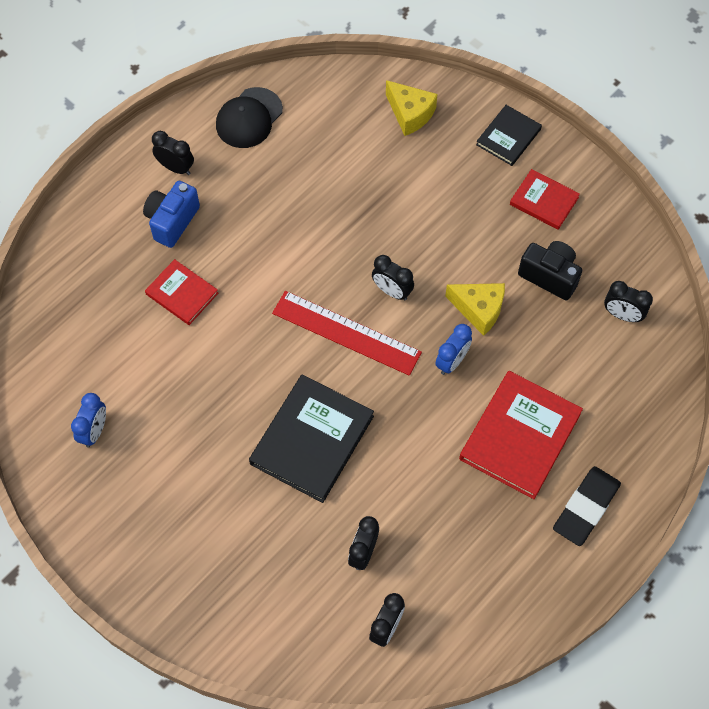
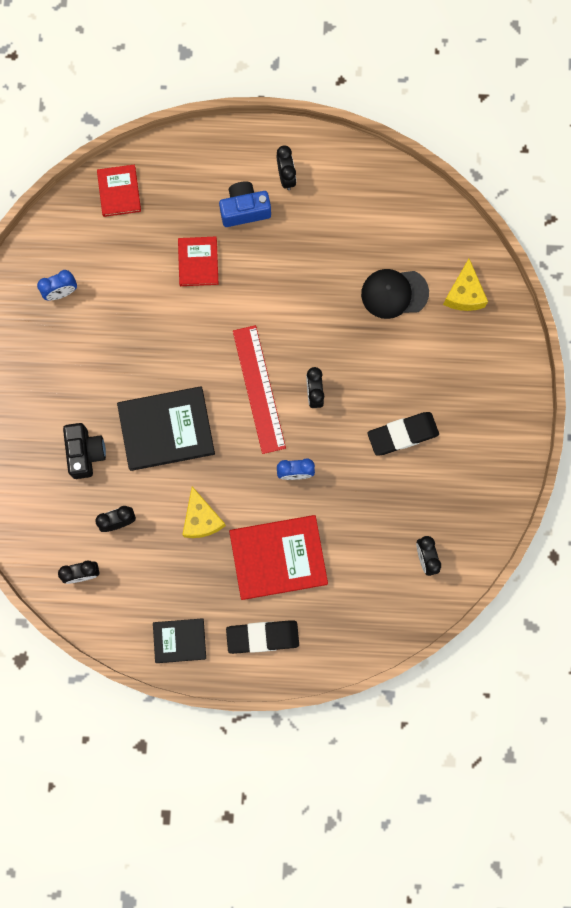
camera: 50 degrees right, 15 degrees up
black cap [216,87,283,148] -> black cap moved to [361,269,429,319]
yellow cheese [445,283,505,336] -> yellow cheese moved to [182,486,226,538]
black book [476,105,542,166] -> black book moved to [153,618,206,663]
red book [510,169,580,230] -> red book moved to [97,165,141,217]
black camera [518,241,582,300] -> black camera moved to [63,423,106,479]
none -> black eraser [367,412,439,456]

